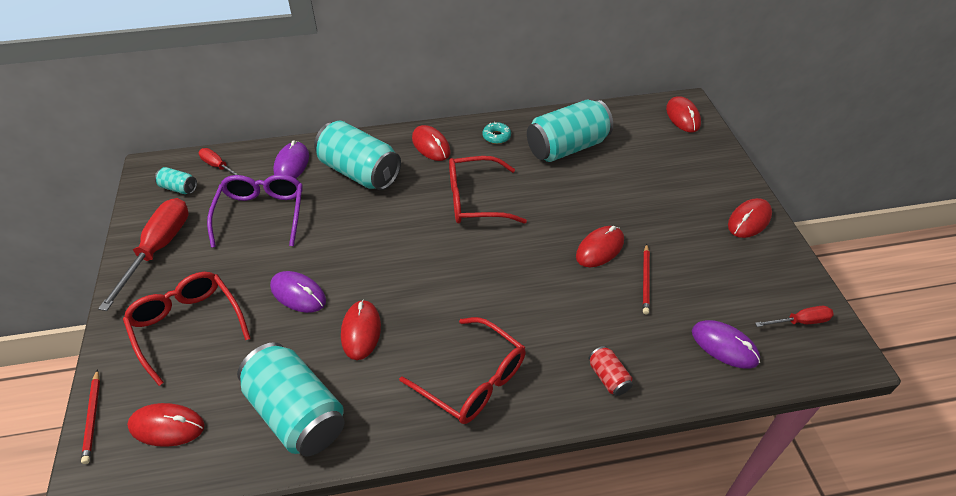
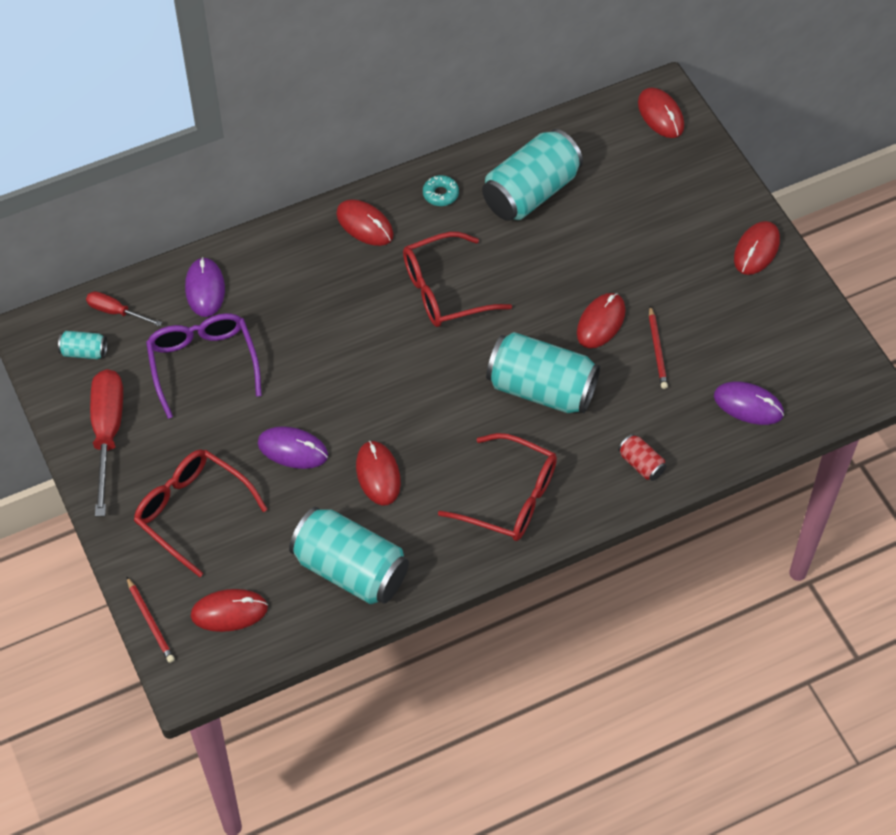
camera: 15 degrees left, 10 degrees up
turquoise can [314,120,401,190] -> turquoise can moved to [486,332,600,414]
red screwdriver [755,306,834,327] -> none

